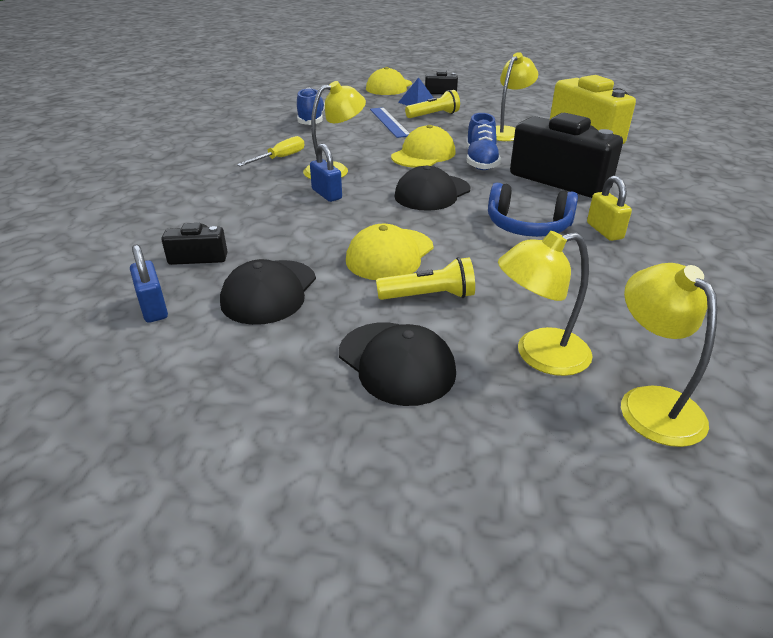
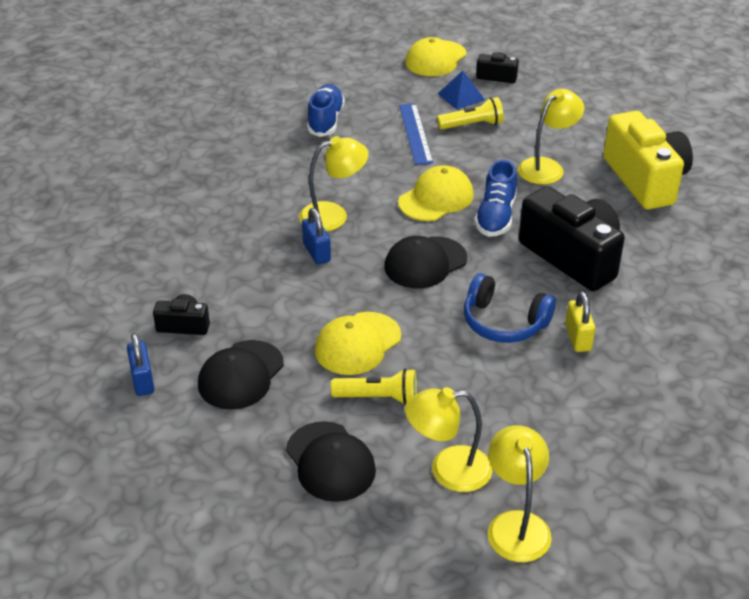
camera: 10 degrees right, 5 degrees up
yellow screwdriver [237,136,304,166] -> none

